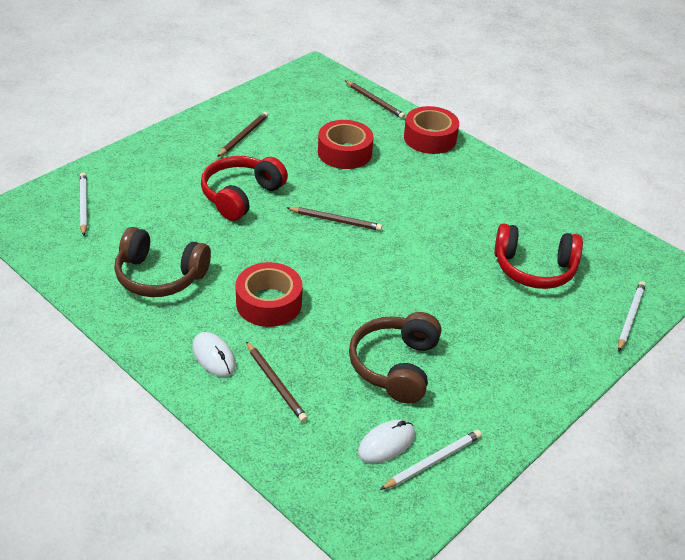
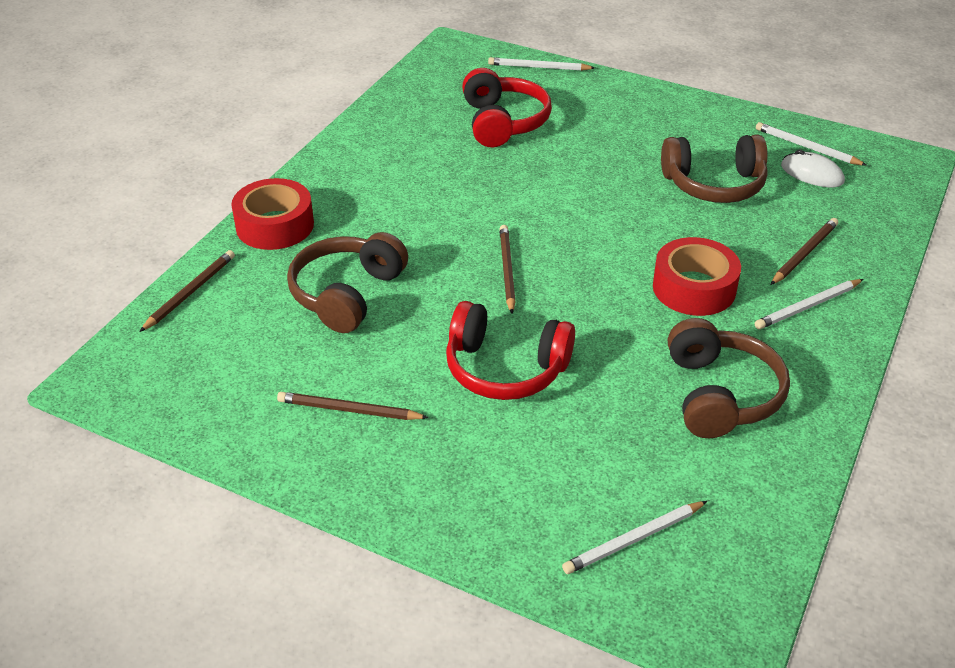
camera: 105 degrees left, 0 degrees up
white mouse [192,332,236,377] -> white pencil [755,279,864,329]
red tape [318,120,374,169] -> brown headphones [287,232,408,333]

